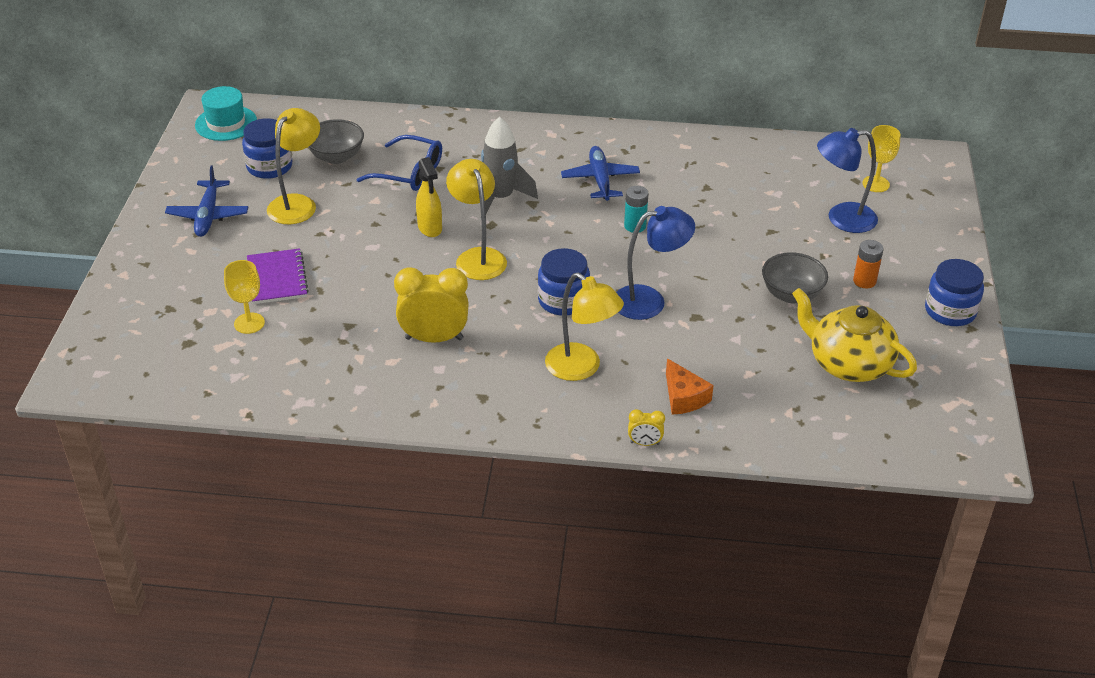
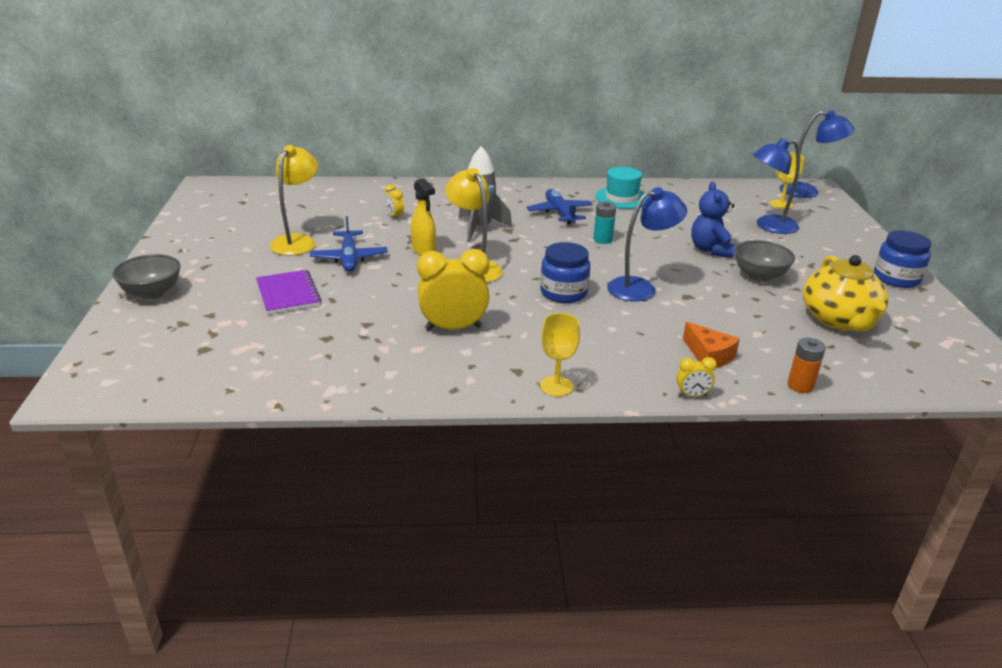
camera: 10 degrees left, 10 degrees down
blue plane [165,165,248,237] -> blue plane moved to [310,216,388,272]
turquoise hat [195,86,257,141] -> turquoise hat moved to [595,167,648,209]
yellow goblet [224,260,265,334] -> yellow goblet moved to [540,313,580,396]
blue jar [242,118,292,179] -> none
grey bowl [309,119,364,164] -> grey bowl moved to [112,254,181,299]
blue glasses [356,135,442,191] -> yellow clock [385,184,404,220]
yellow lamp [545,272,624,381] -> none
yellow teapot [792,288,917,382] -> yellow teapot turned 120 degrees counterclockwise [803,255,888,331]
orange battery [853,240,884,288] -> orange battery moved to [788,338,826,393]
none -> blue teddy bear [691,182,736,258]
none -> blue lamp [780,110,855,198]

